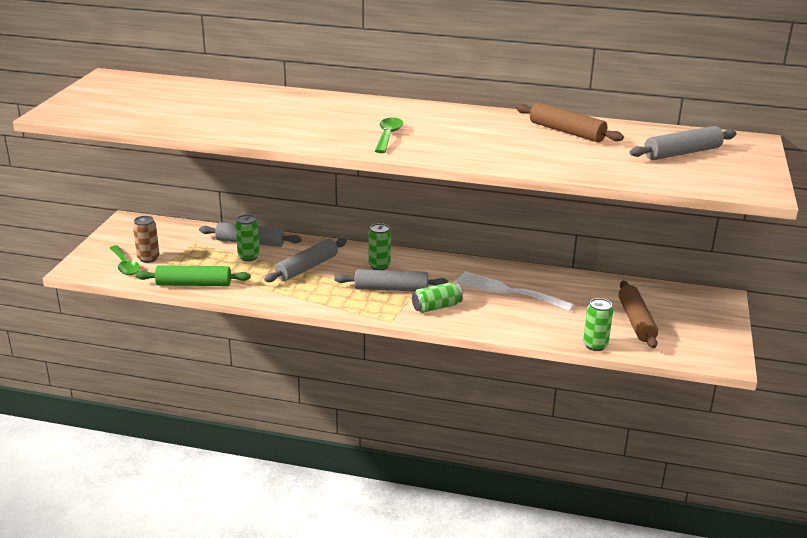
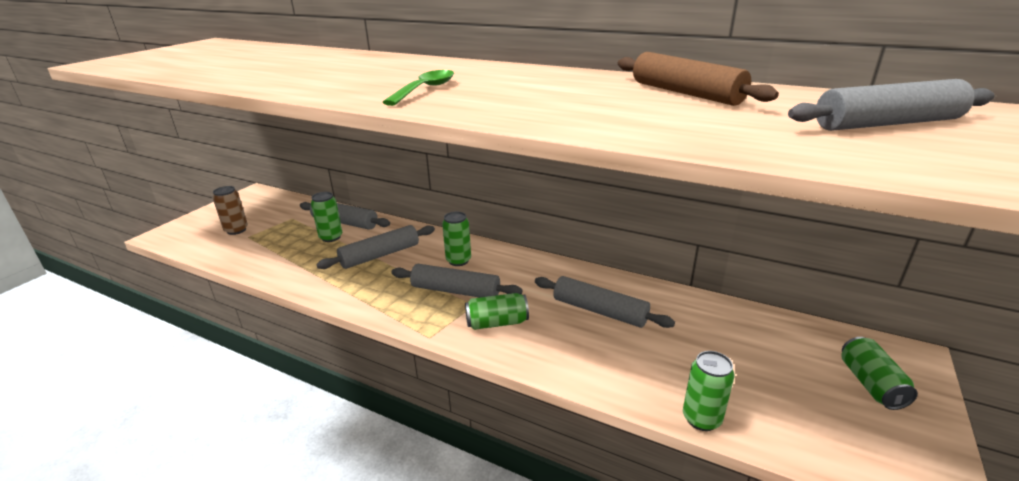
camera: 15 degrees right, 0 degrees up
green spoon [110,245,140,275] -> none
green rolling pin [135,265,251,286] -> none
white fork [456,271,575,311] -> grey rolling pin [535,276,675,328]
brown rolling pin [618,281,658,348] -> none
none -> green can [841,337,918,410]

